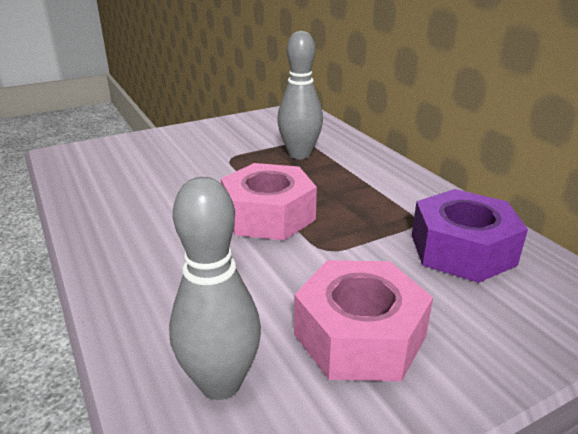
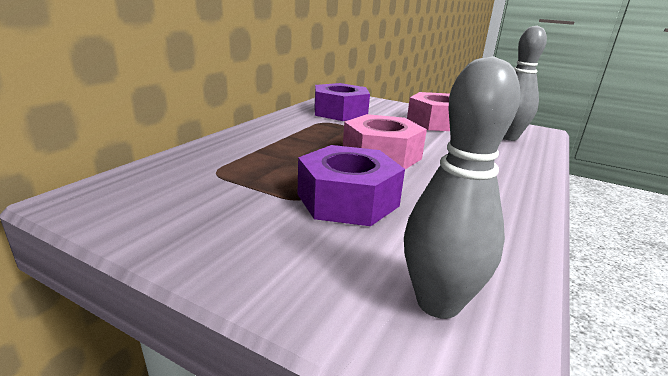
camera: 125 degrees left, 5 degrees down
grey bowling pin [277,31,323,159] -> grey bowling pin moved to [404,56,521,319]
none -> purple nut [298,145,405,226]

